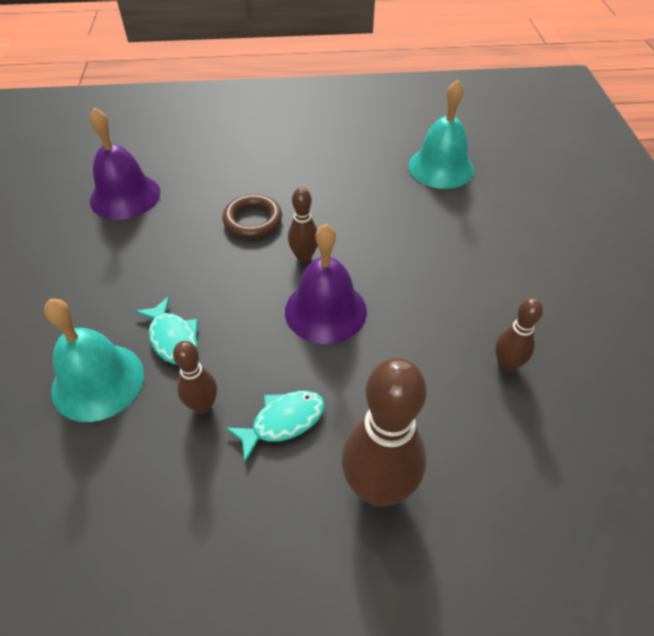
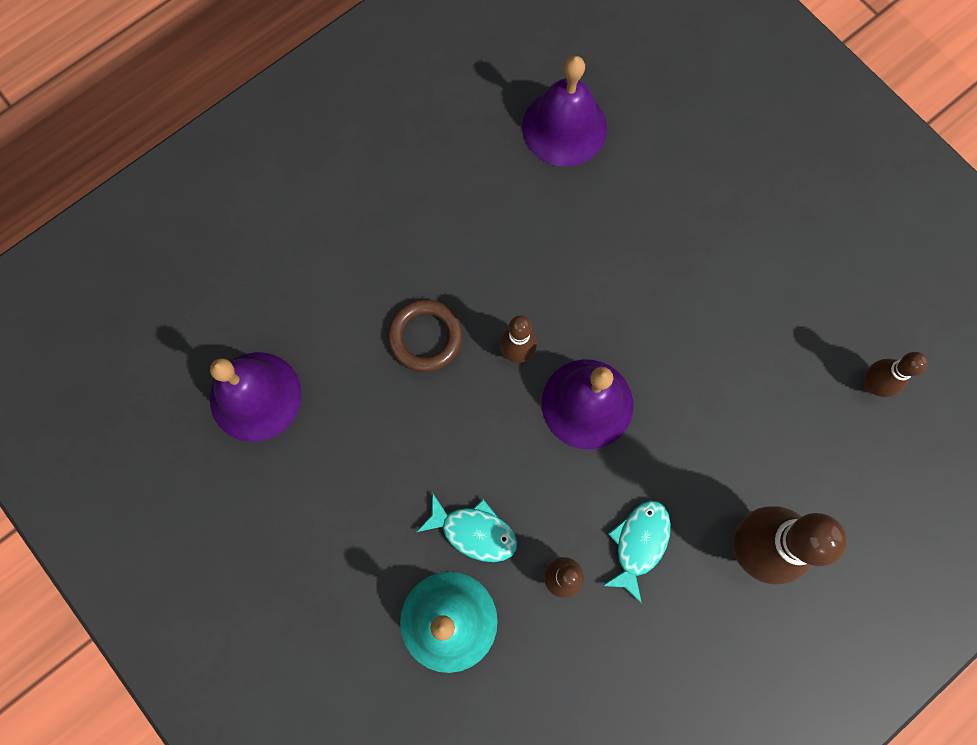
camera: 35 degrees left, 25 degrees up
turquoise bell [408,80,474,189] -> purple bell [522,56,607,167]
brown bowling pin [495,298,543,372] -> brown bowling pin moved to [863,352,928,397]

